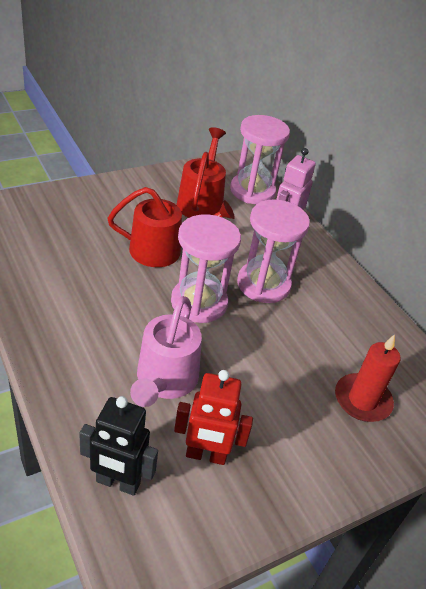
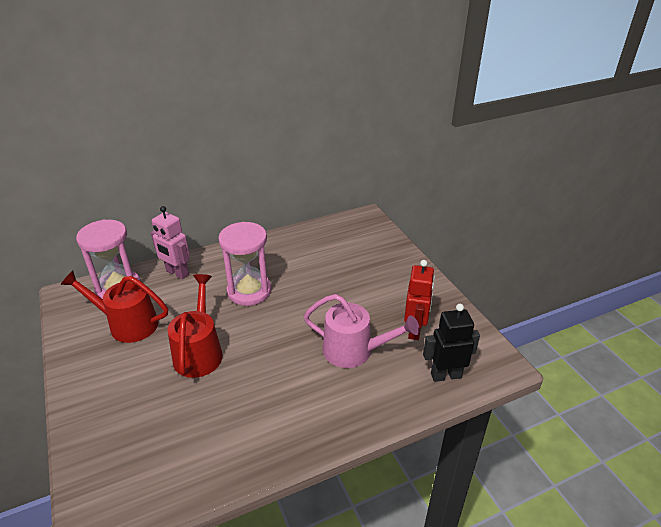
camera: 80 degrees left, 5 degrees down
black robot [79,396,158,496] -> black robot turned 120 degrees counterclockwise [423,304,480,382]
pink hourglass [171,214,241,323] -> none
red candle [335,334,400,422] -> none

